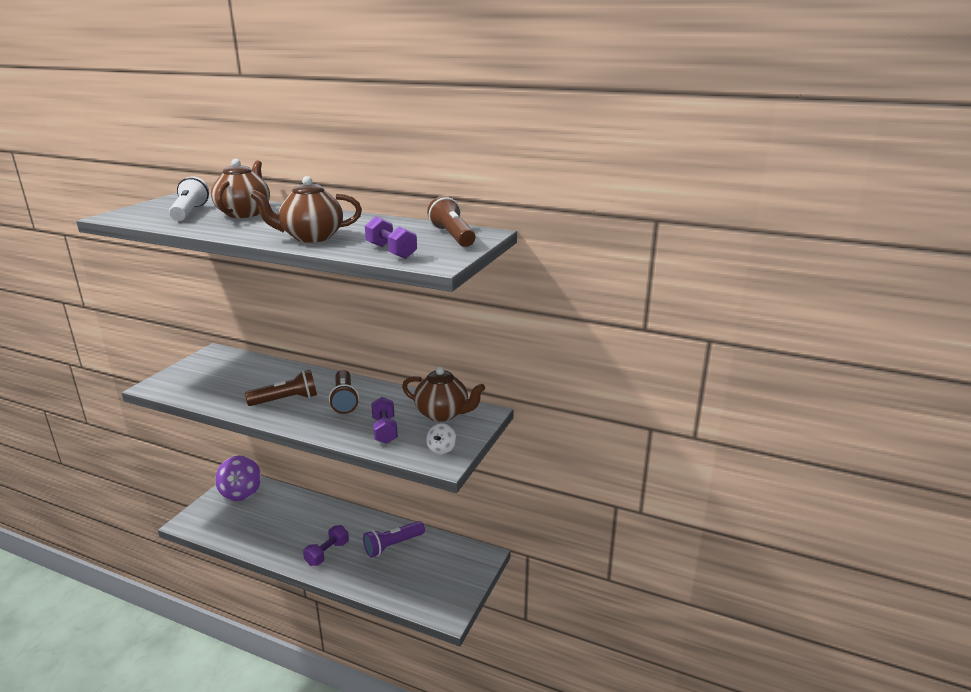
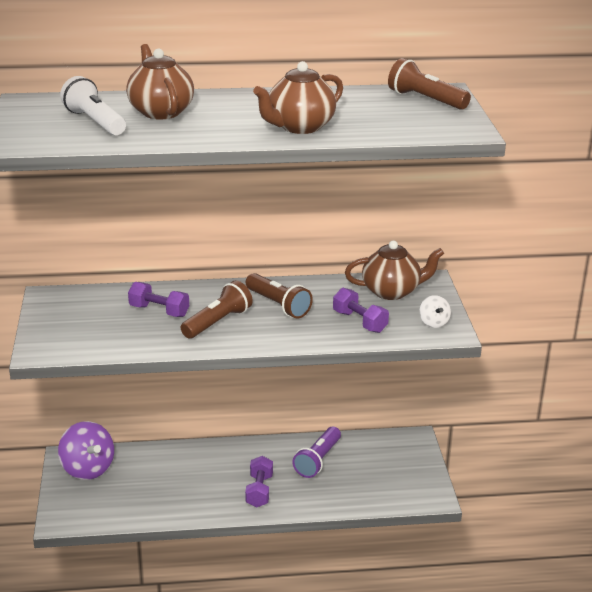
camera: 30 degrees left, 5 degrees up
purple dumbbell [365,216,417,259] -> purple dumbbell moved to [128,282,189,317]

